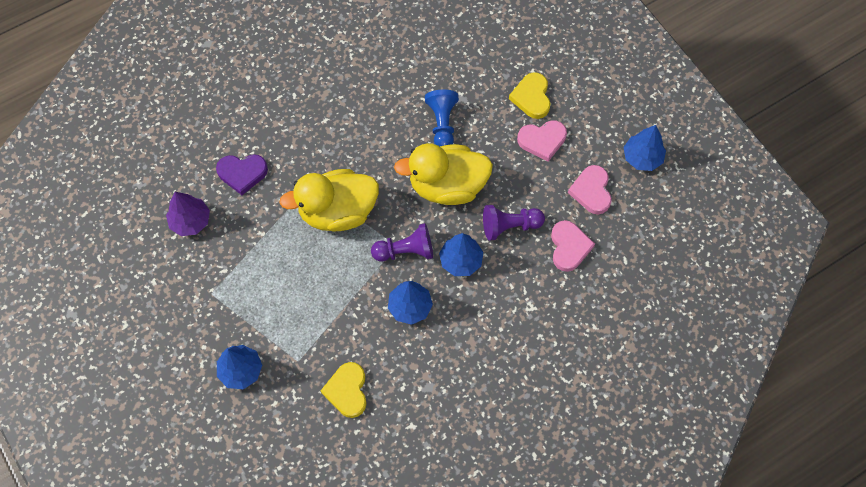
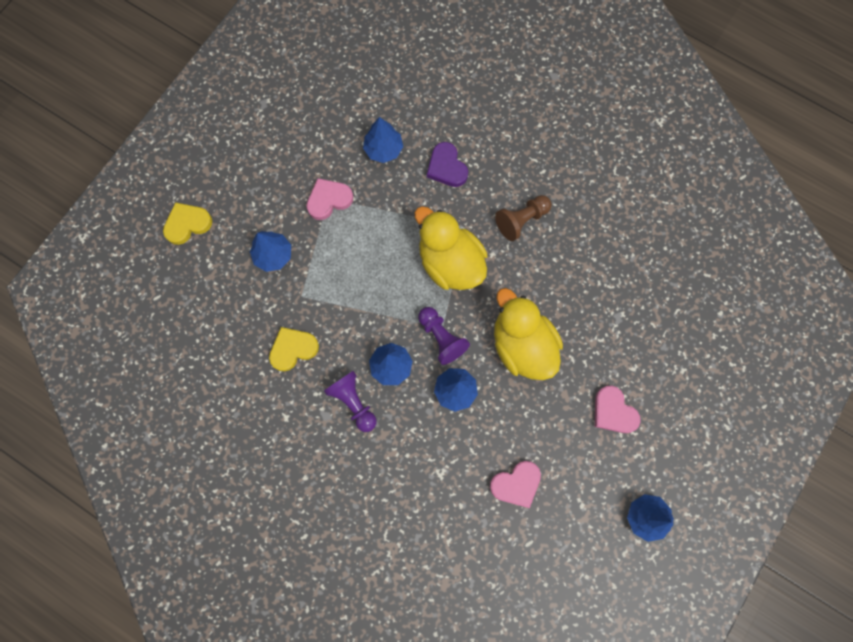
camera: 65 degrees right, 10 degrees up
purple tree [166,192,210,236] -> blue tree [363,117,403,163]
blue pawn [425,90,459,146] -> none
purple pawn [483,205,545,240] -> purple pawn moved to [324,371,377,432]
yellow heart [509,72,550,119] -> yellow heart moved to [163,202,212,245]
pink heart [568,165,612,214] -> pink heart moved to [306,178,353,220]
none -> brown pawn [495,195,552,241]

